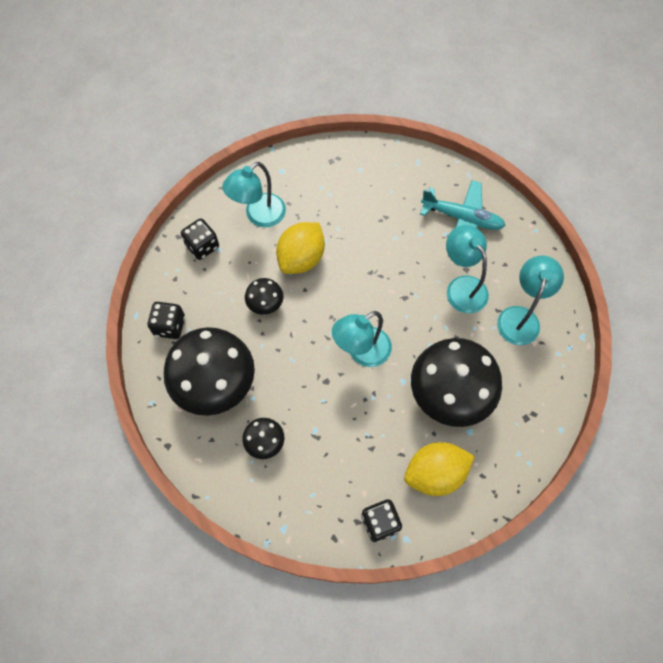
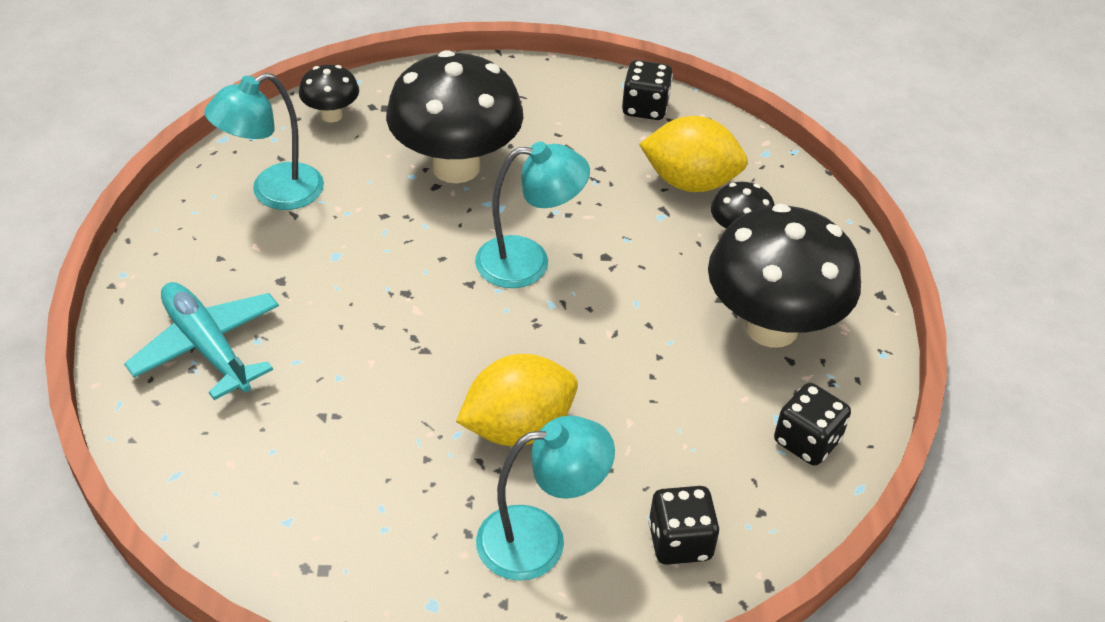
camera: 150 degrees left, 20 degrees down
black mushroom [245,278,283,315] -> black mushroom moved to [299,65,359,122]
yellow lemon [404,442,475,496] -> yellow lemon moved to [639,116,748,192]
turquoise lamp [446,225,489,314] -> none

